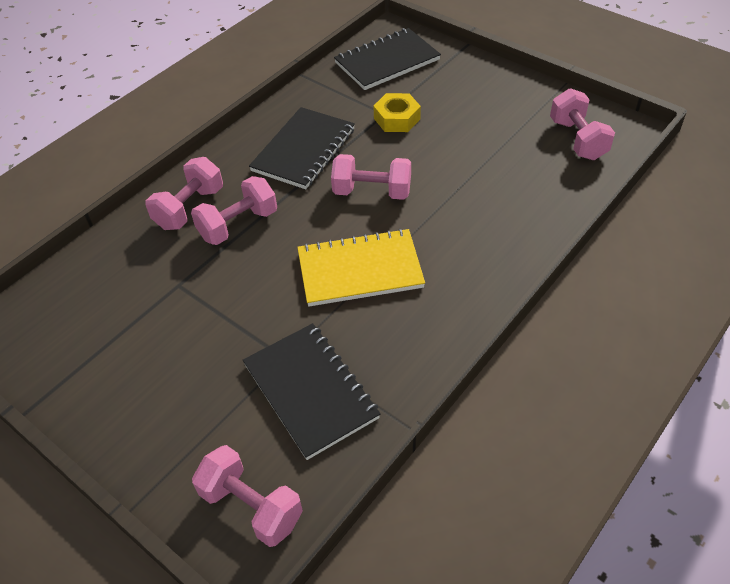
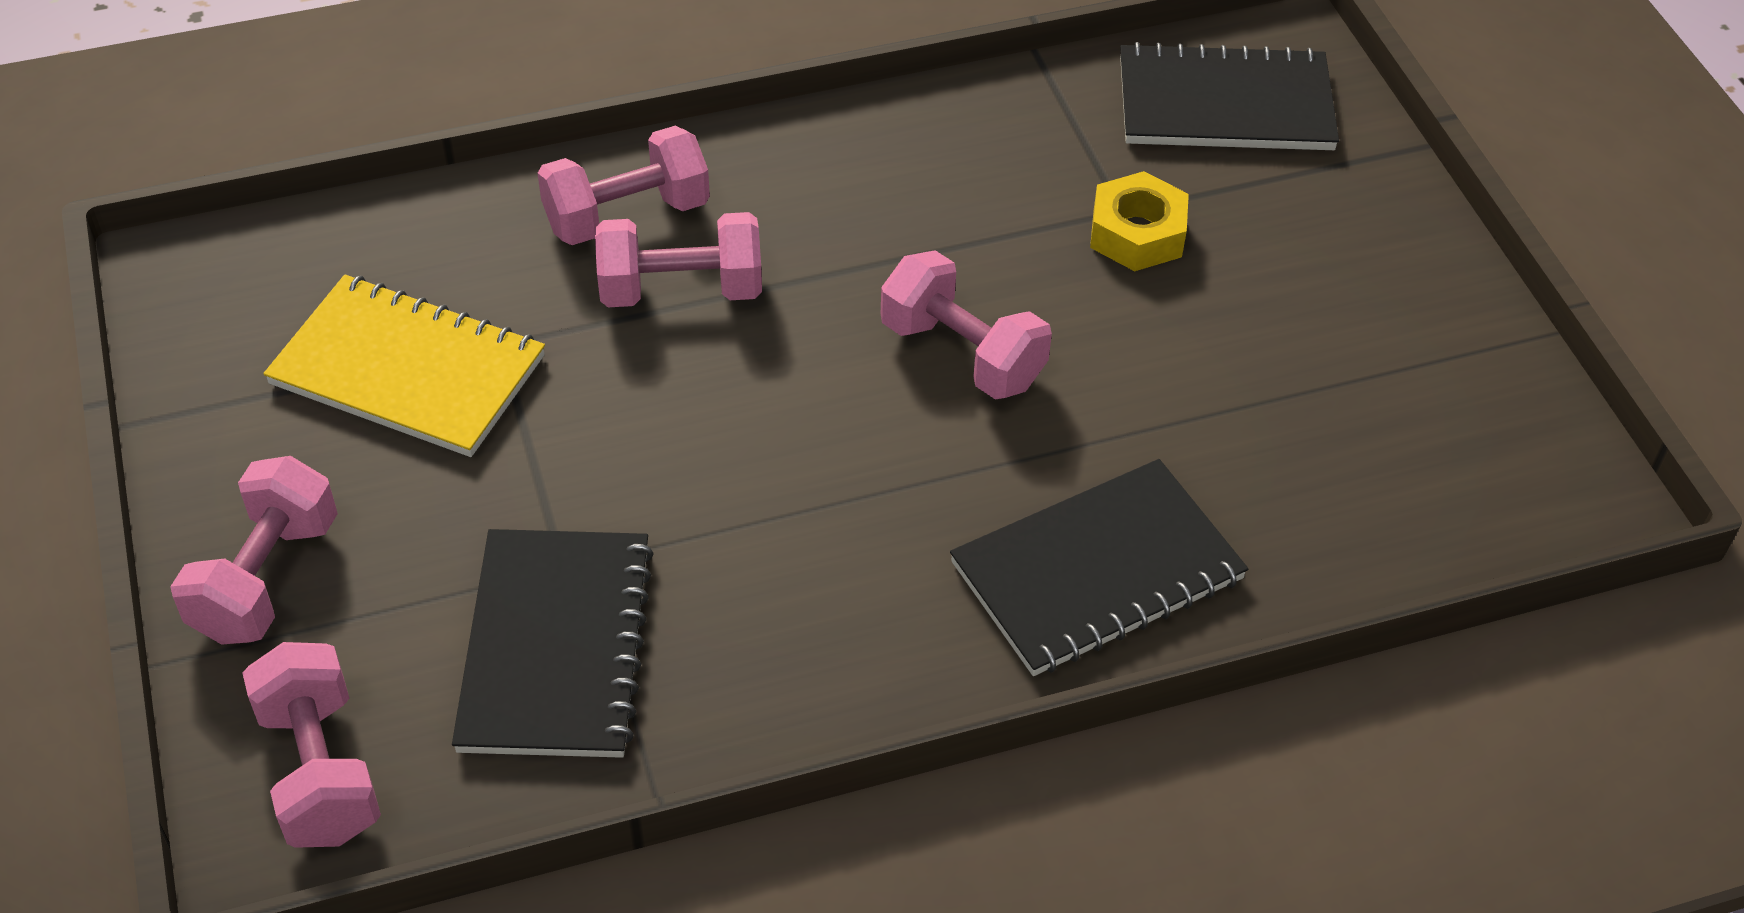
camera: 30 degrees right, 0 degrees up
black notebook [249,107,355,189] -> black notebook moved to [950,459,1248,676]
yellow notebook [297,228,425,307] -> yellow notebook moved to [263,274,545,457]
pink dumbbell [550,88,615,160] -> pink dumbbell moved to [170,456,338,645]

